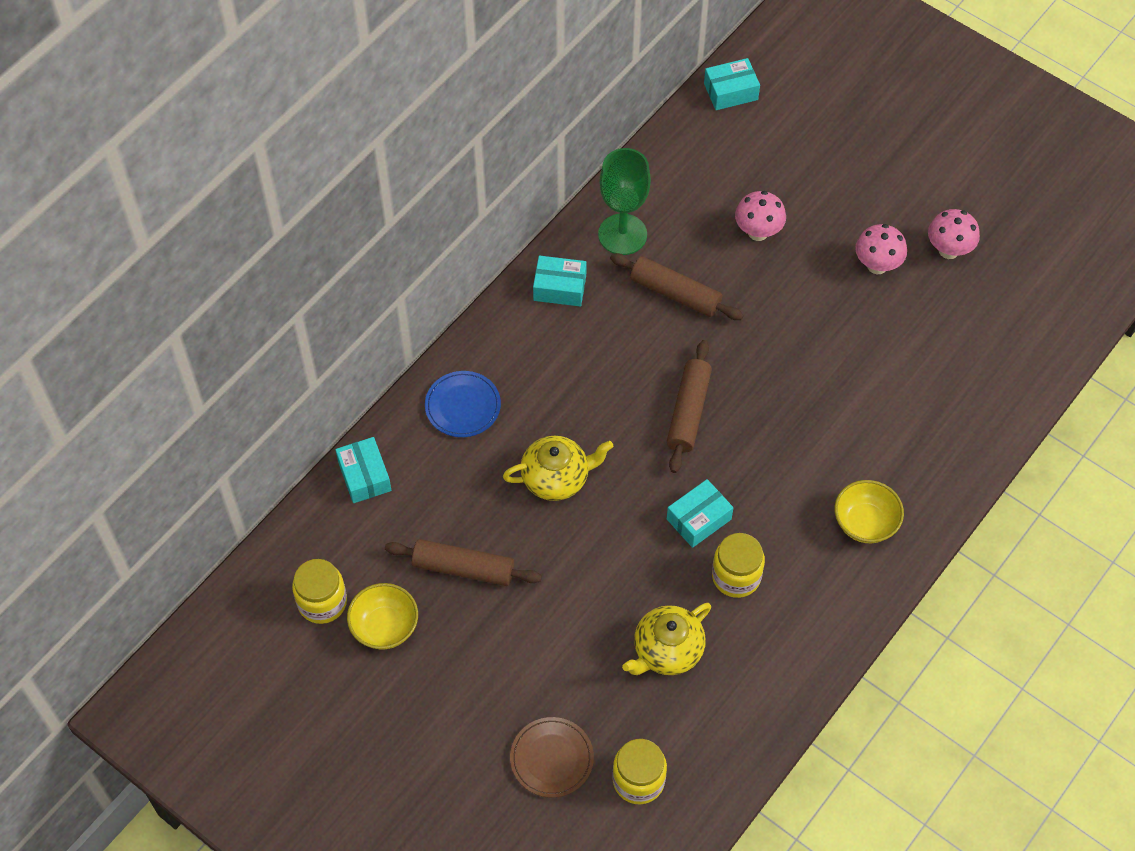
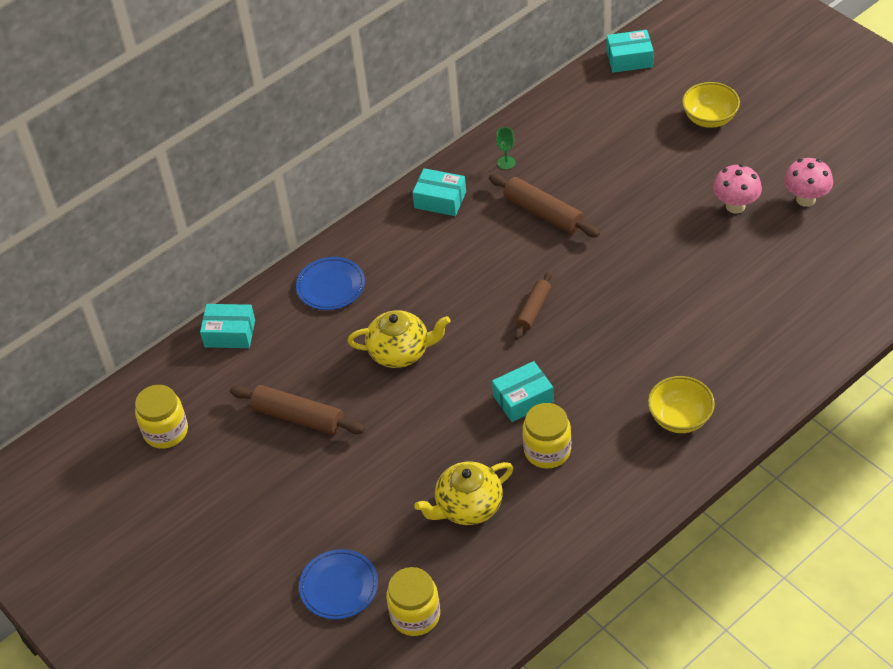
camera: 15 degrees right, 10 degrees down
turquoise box [335,437,391,503] -> turquoise box turned 75 degrees counterclockwise [200,304,255,348]
yellow bowl [347,583,418,650] -> yellow bowl moved to [682,82,740,128]
brown plate [510,717,594,798] -> blue plate [299,549,378,619]
green goblet [598,148,651,255] -> green goblet [496,127,516,169], size x0.41
brown rolling pin [667,340,712,473] -> brown rolling pin [515,271,552,339], size x0.64
pink mushroom [735,191,786,241] -> none

